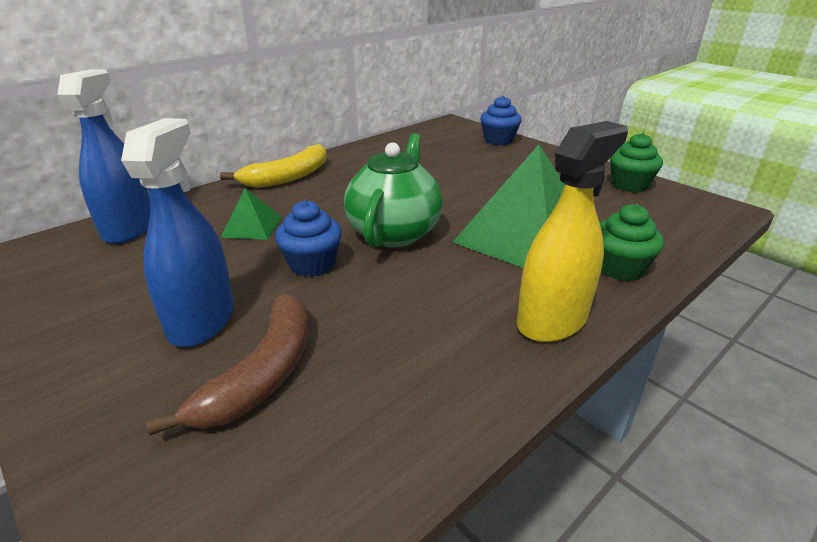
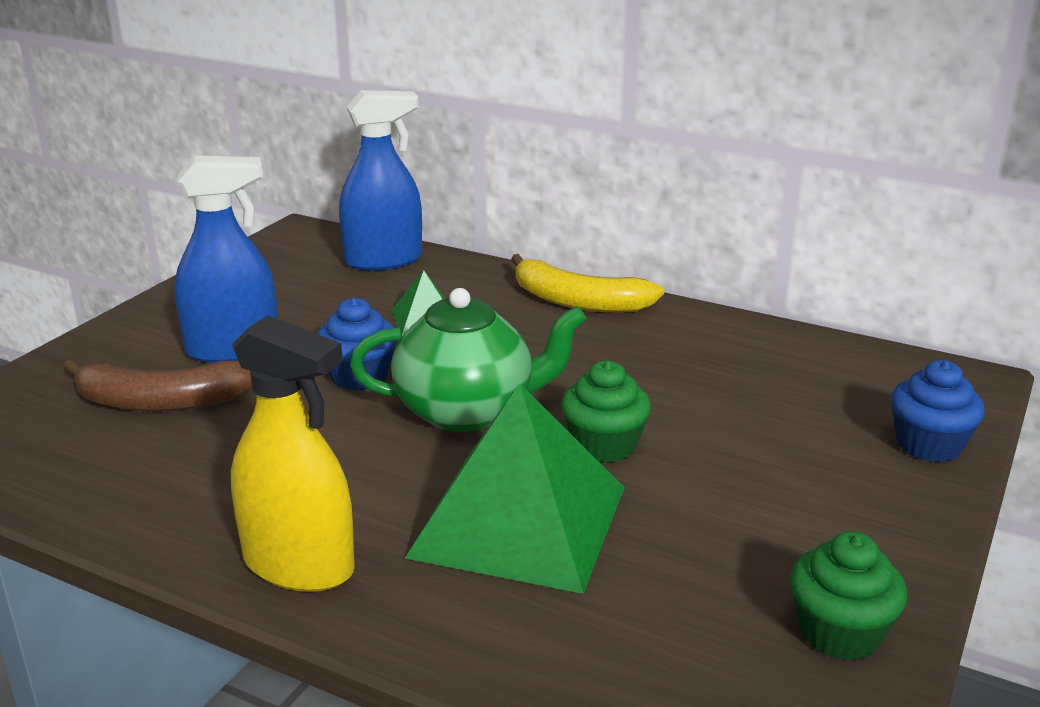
camera: 70 degrees right, 5 degrees down
green cupcake [600,204,664,281] -> green cupcake moved to [561,361,651,463]

